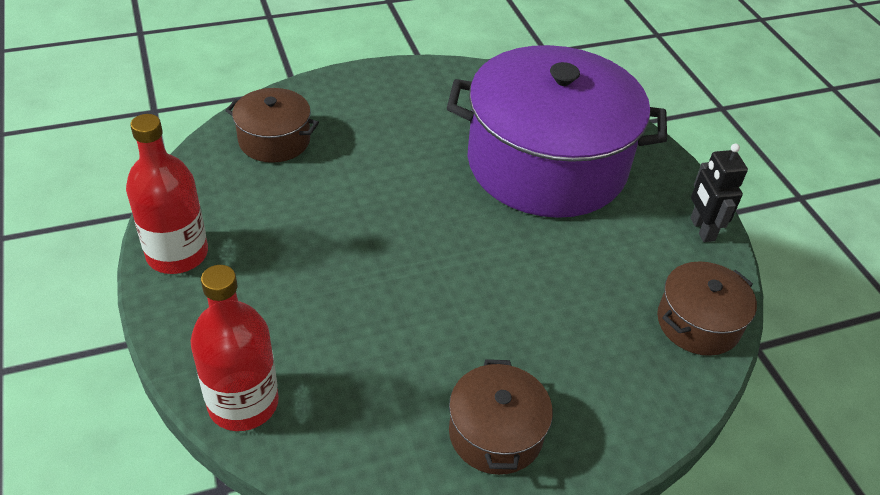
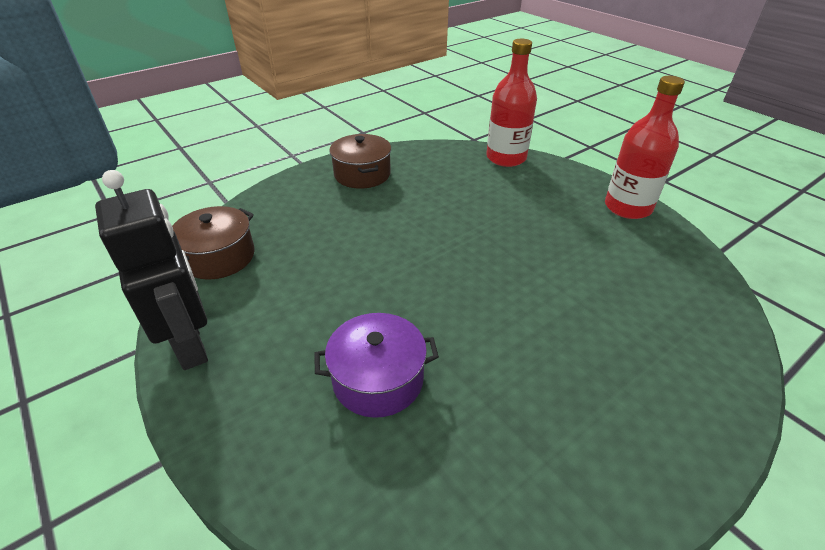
camera: 165 degrees right, 5 degrees down
brown pot [225,88,319,163] -> none
purple pot [447,45,667,218] -> purple pot [314,313,439,418], size x0.44
black robot [690,144,748,242] -> black robot [95,170,208,370], size x1.59

